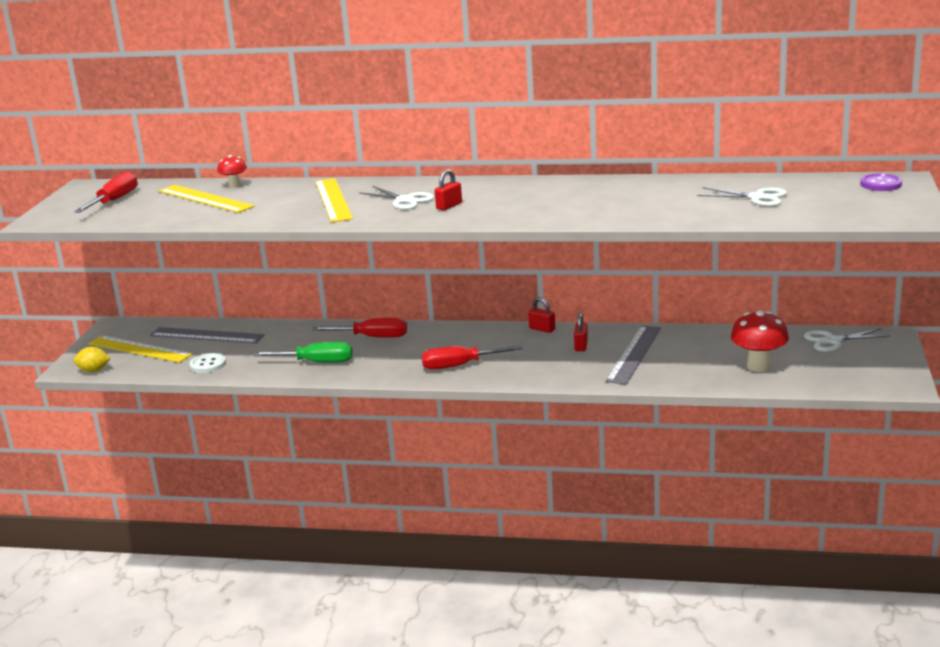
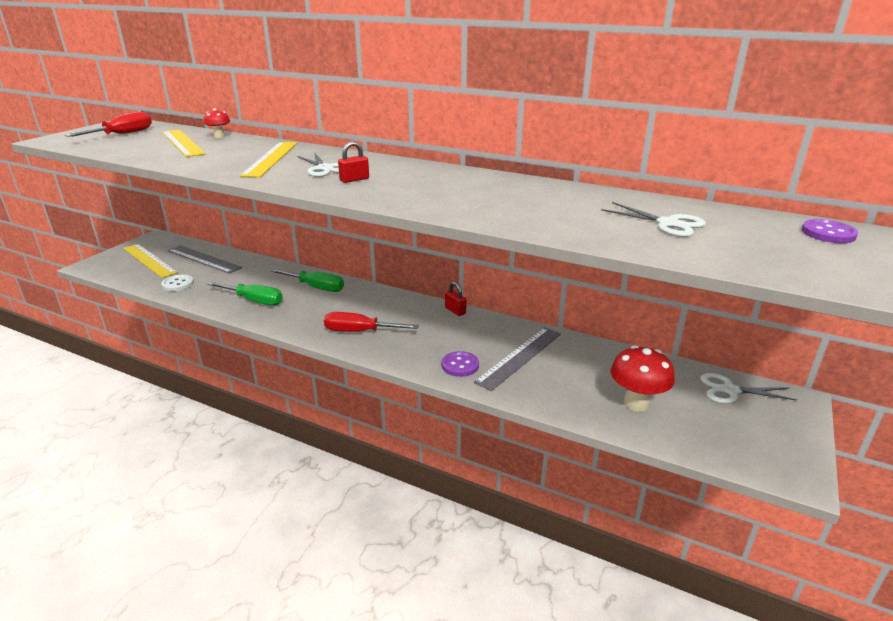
camera: 15 degrees right, 5 degrees up
yellow lemon [74,347,111,372] -> none
red screwdriver [312,318,407,338] -> green screwdriver [270,269,344,292]
red padlock [574,313,588,351] -> none
none -> purple button [442,351,479,377]

